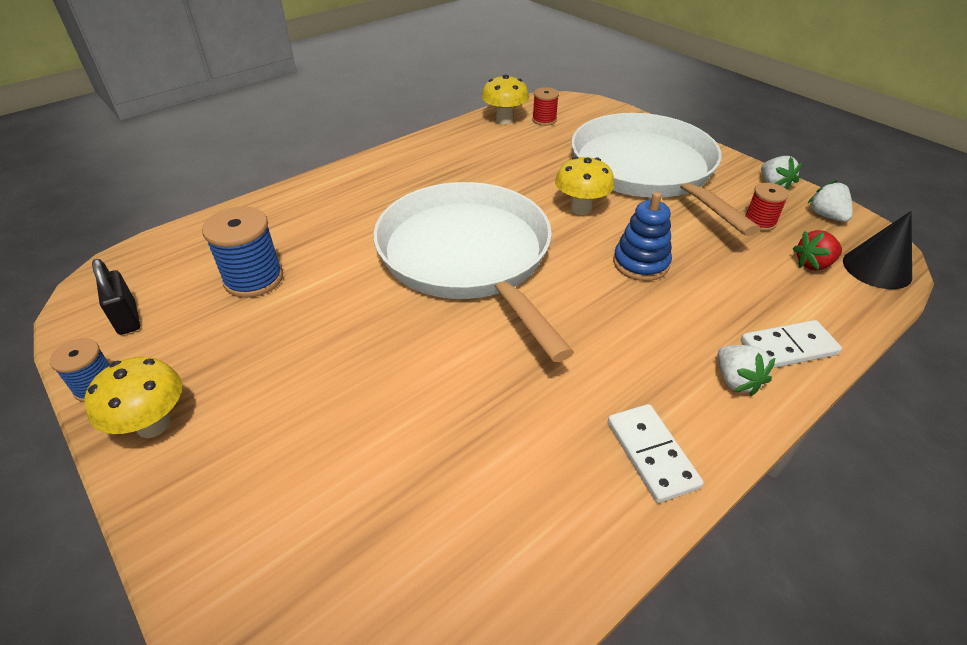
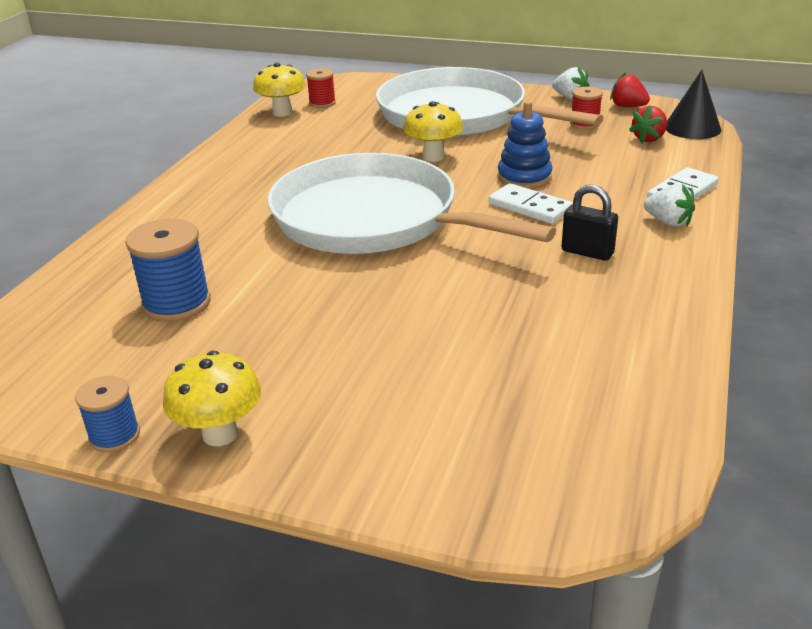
camera: 30 degrees left, 10 degrees down
black padlock [92,259,140,335] -> black padlock moved to [561,185,618,261]
white domino [608,404,703,503] -> white domino moved to [489,183,573,224]
white strawberry [808,180,853,222] -> red strawberry [610,72,650,107]

